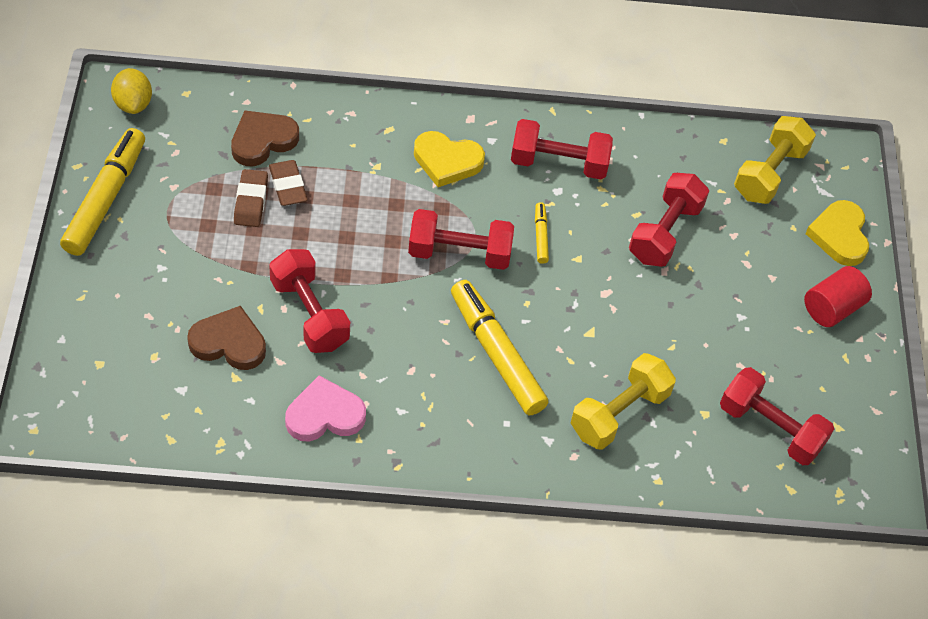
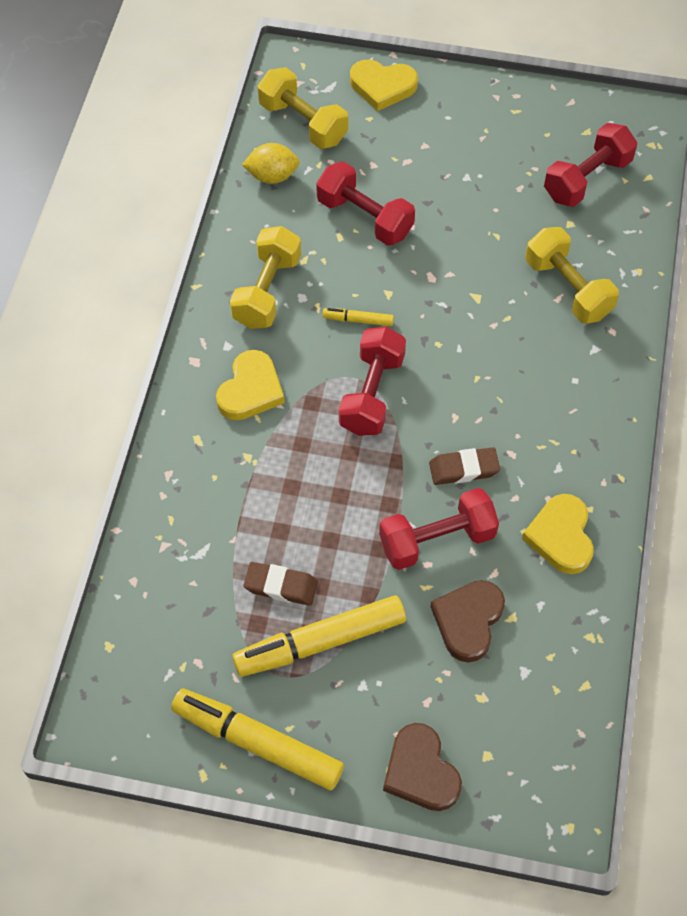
camera: 75 degrees left, 5 degrees up
yellow lemon [111,68,152,114] -> yellow lemon moved to [242,143,300,184]
brown heart [231,110,299,166] -> brown heart moved to [383,723,462,811]
brown eraser [269,160,308,206] -> brown eraser moved to [429,447,500,485]
pink heart [285,376,366,442] -> yellow heart [522,494,594,574]
yellow marker [451,280,549,415] -> yellow marker moved to [232,595,406,677]
red dumbbell [511,119,613,179] -> yellow dumbbell [230,226,301,329]
red cylinder [804,266,872,327] -> none

